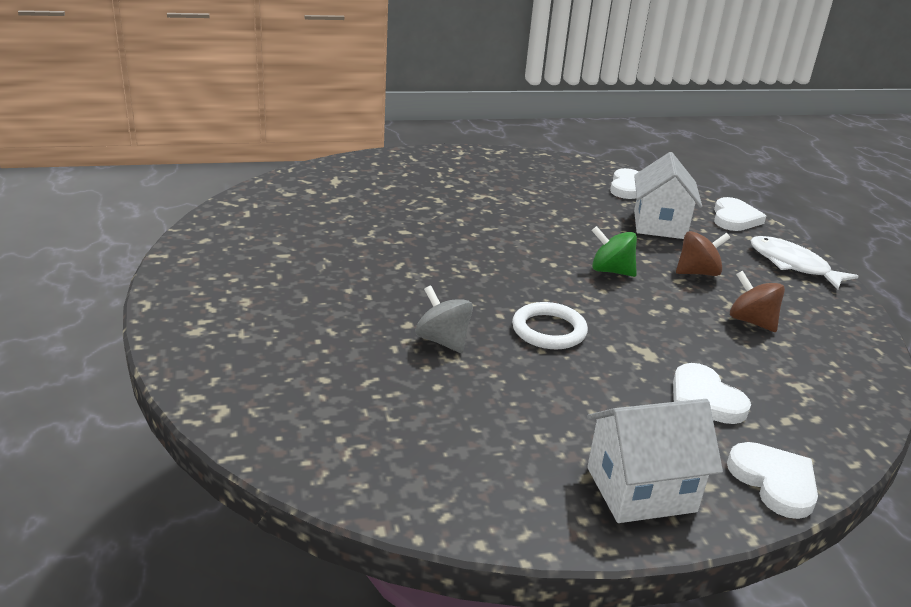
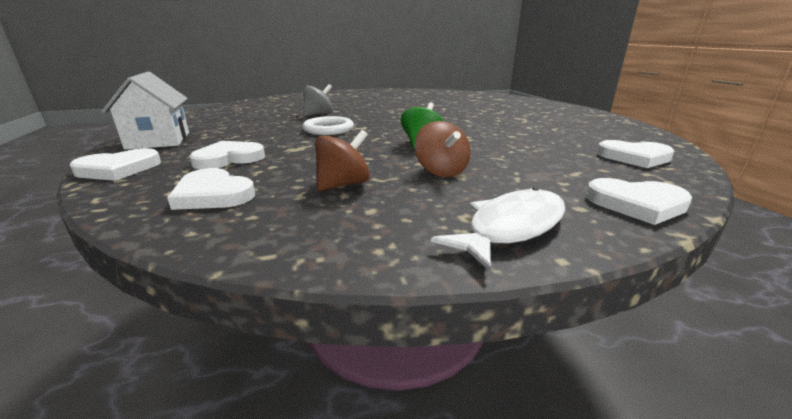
camera: 90 degrees right, 5 degrees down
white house [634,152,702,239] -> none
none -> white heart [167,168,255,210]

